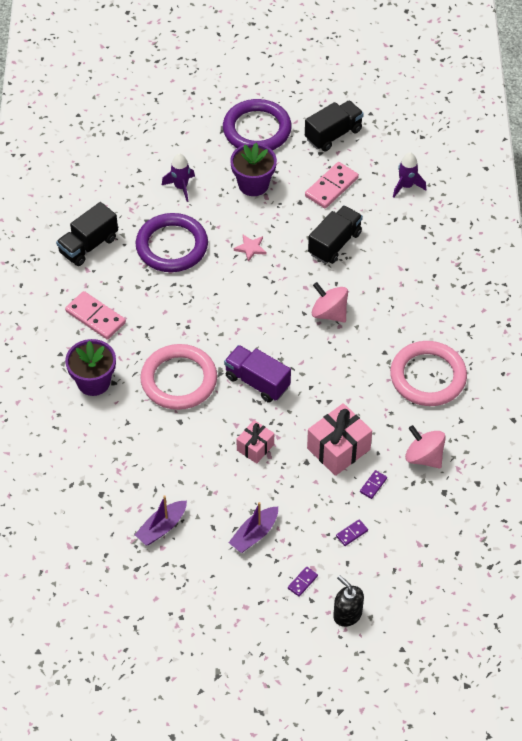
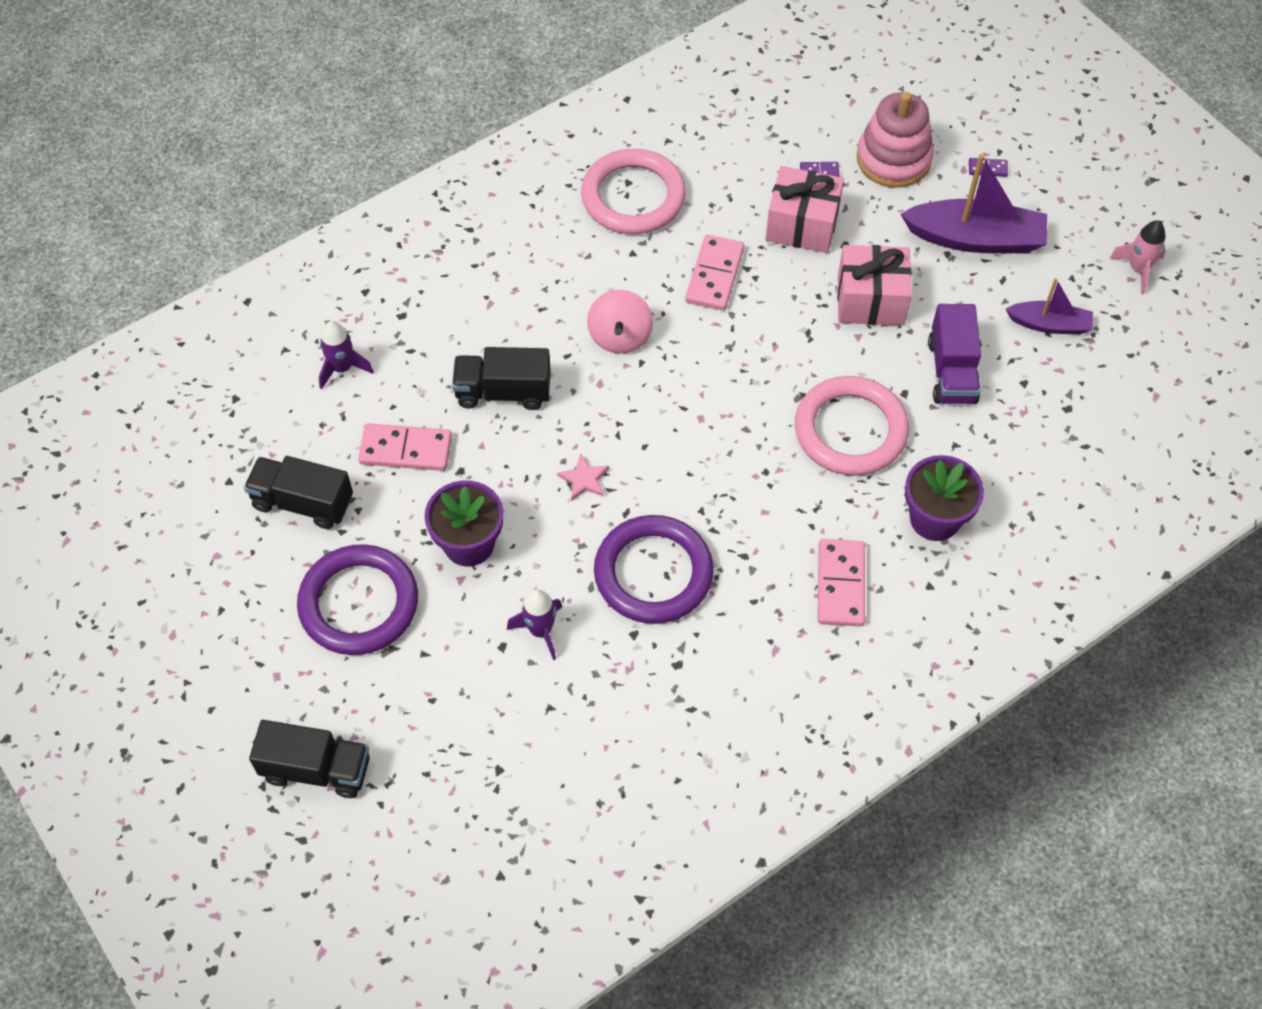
camera: 125 degrees left, 5 degrees up
black truck [56,202,118,266] -> black truck moved to [249,720,370,798]
purple truck [224,345,291,403] -> purple truck moved to [928,304,981,404]
purple boat [229,502,278,553] -> purple boat [901,154,1047,253], size x1.73
pink gift [237,420,274,464] -> pink gift [837,245,912,325], size x1.66
black soap dispenser [333,575,364,627] -> none
purple domino [336,520,368,546] -> pink stacking toy [857,92,934,188]
pink spinning top [405,425,446,469] -> none
none -> pink domino [685,235,744,311]
none -> pink rocket [1109,220,1166,294]

